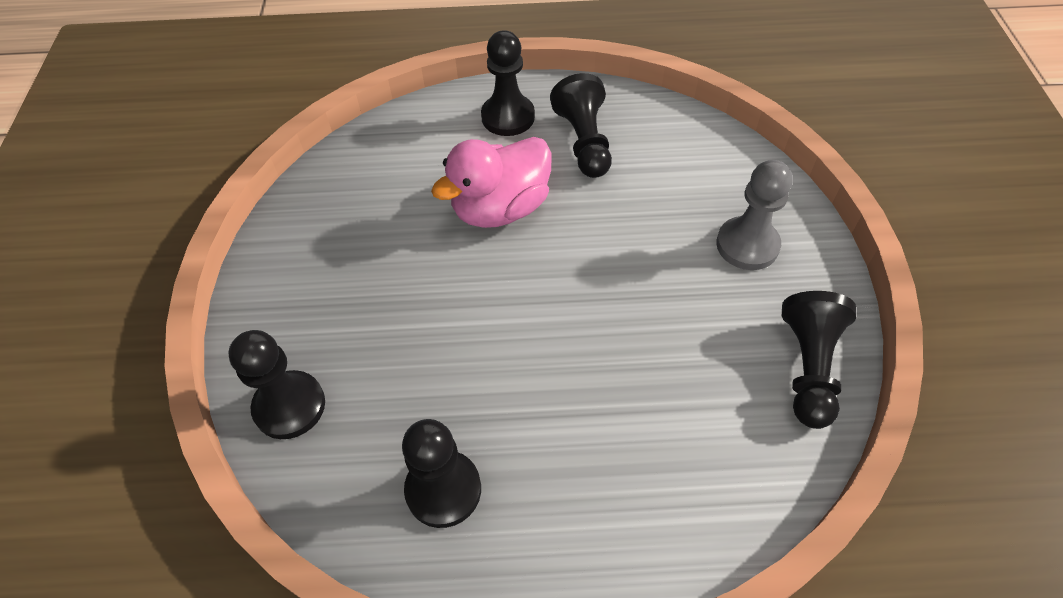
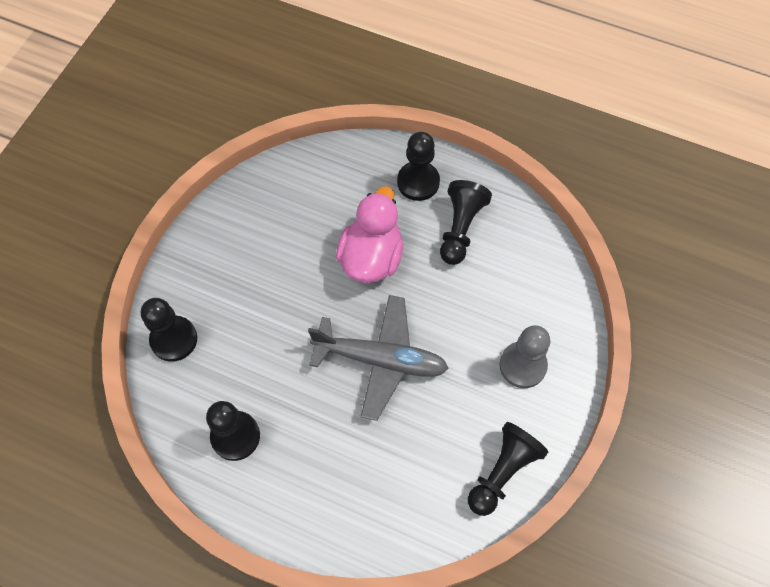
camera: 25 degrees right, 10 degrees up
pink duck [431,137,551,228] -> pink duck turned 120 degrees clockwise [336,186,403,283]
none -> grey plane [308,295,449,421]

